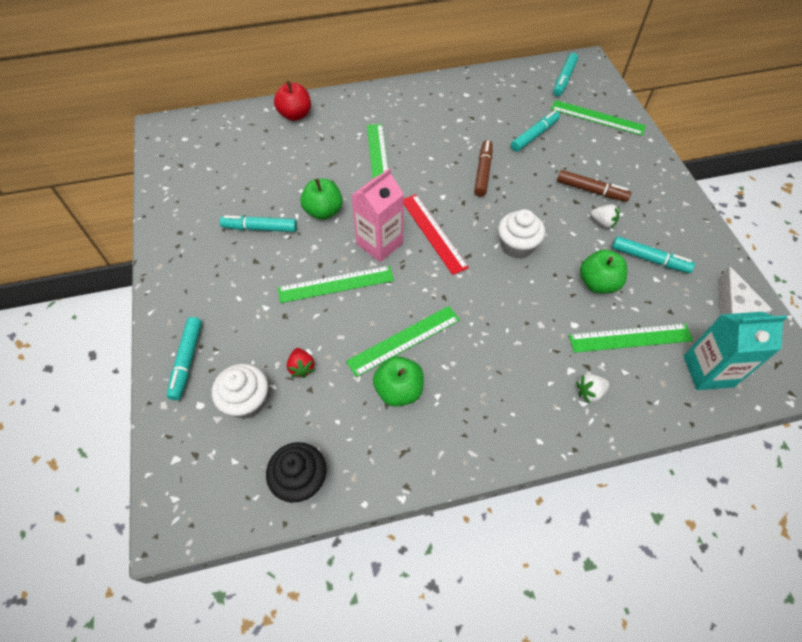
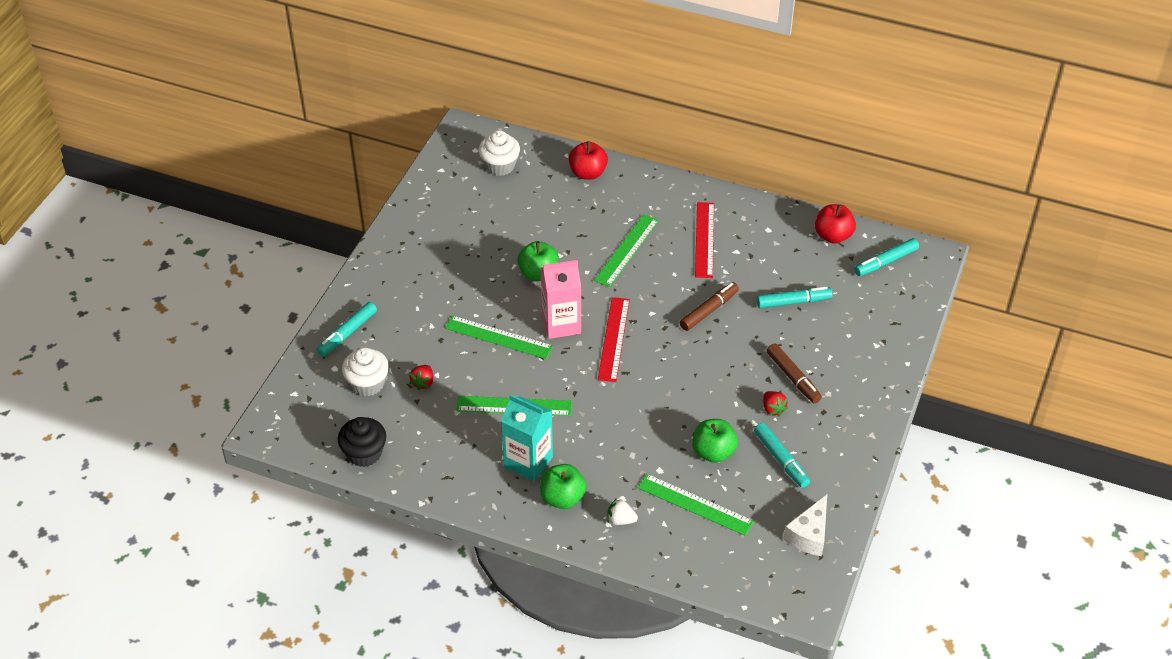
camera: 35 degrees right, 10 degrees down
turquoise marker [220,215,297,232] -> none
green apple [373,356,424,407] -> green apple moved to [540,464,587,509]
white cupcake [498,209,545,259] -> white cupcake moved to [479,130,520,176]
green ruler [551,100,646,136] -> none
white strawberry [591,204,619,229] -> red strawberry [763,391,788,417]
turquoise carton [684,312,787,390] -> turquoise carton moved to [501,394,553,481]
none -> red ruler [695,202,714,278]
none -> red apple [815,204,856,244]

